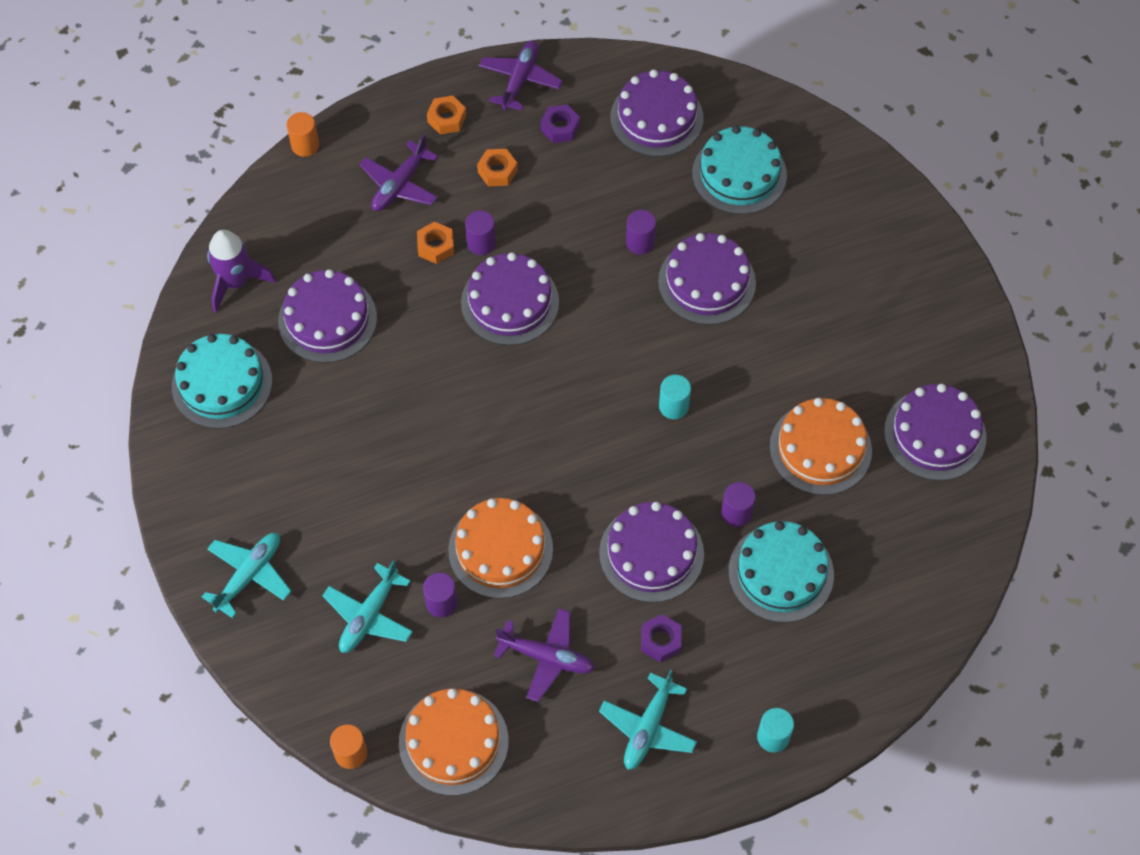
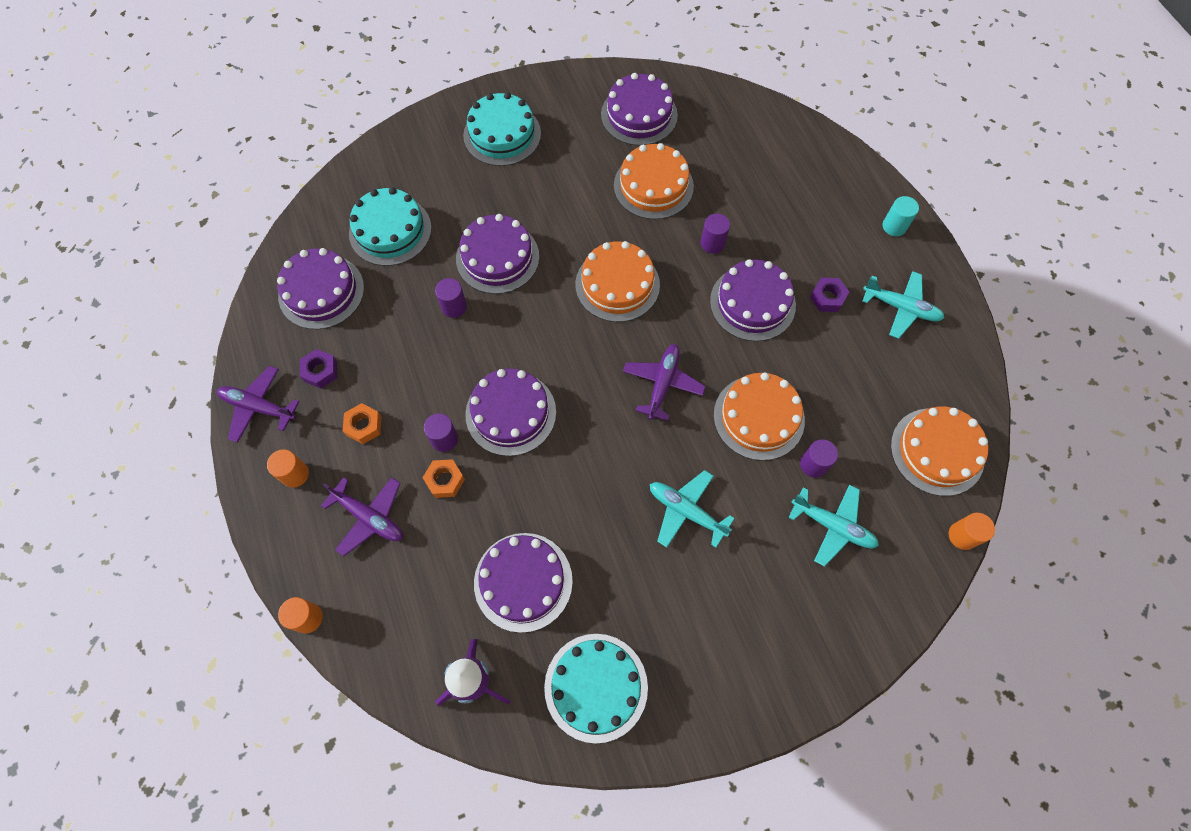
camera: 90 degrees left, 5 degrees up
turquoise plane [202,533,291,618] -> turquoise plane moved to [650,470,735,548]
orange nut [427,96,466,135] -> orange cylinder [267,449,309,488]
purple plane [494,608,595,702] -> purple plane moved to [623,344,706,421]
turquoise cylinder [659,375,691,419] -> orange cake [575,241,660,322]
turquoise cake [729,521,834,623] -> turquoise cake moved to [463,92,541,166]

